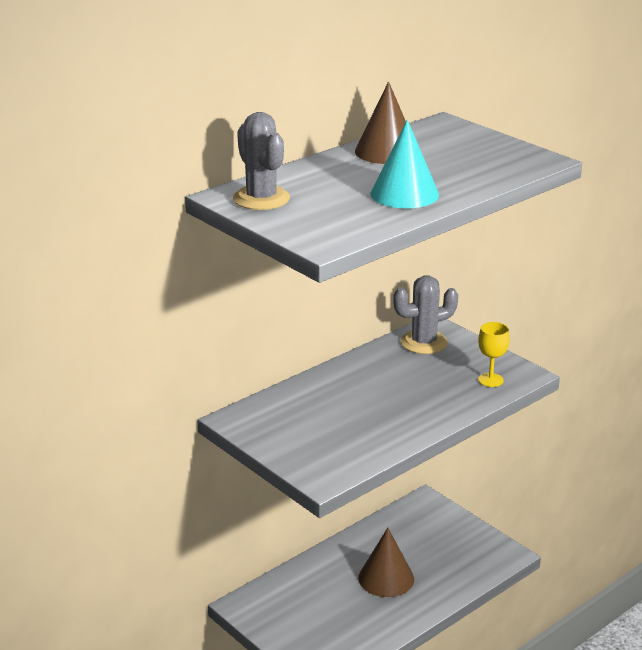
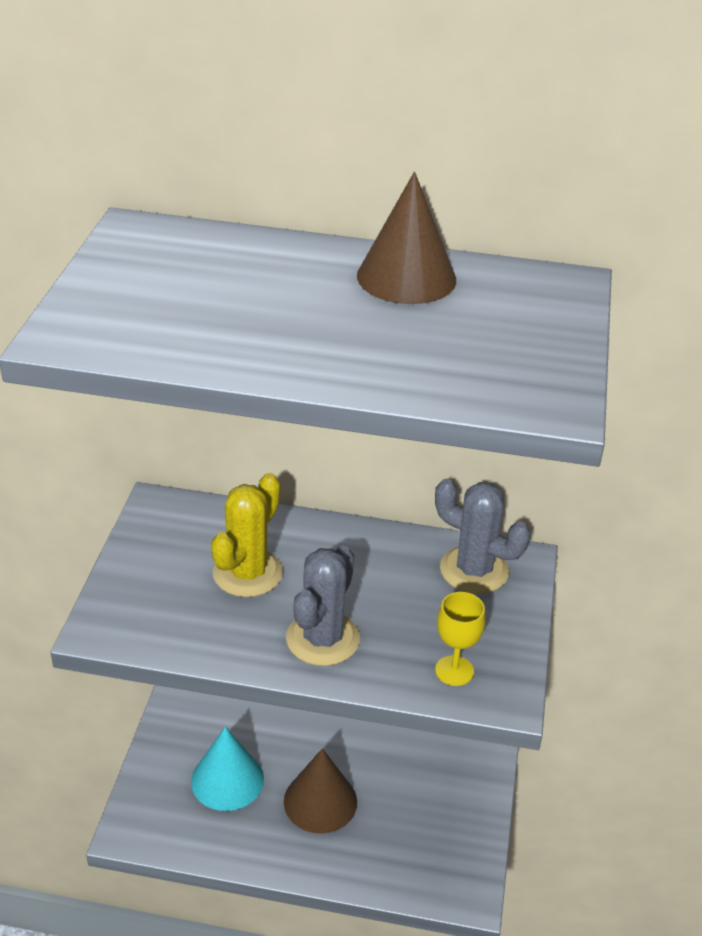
camera: 50 degrees right, 10 degrees up
grey cactus [233,112,290,210] -> grey cactus moved to [286,545,360,666]
turquoise cone [371,119,439,208] -> turquoise cone moved to [191,727,264,811]
none -> yellow cactus [211,473,283,597]

